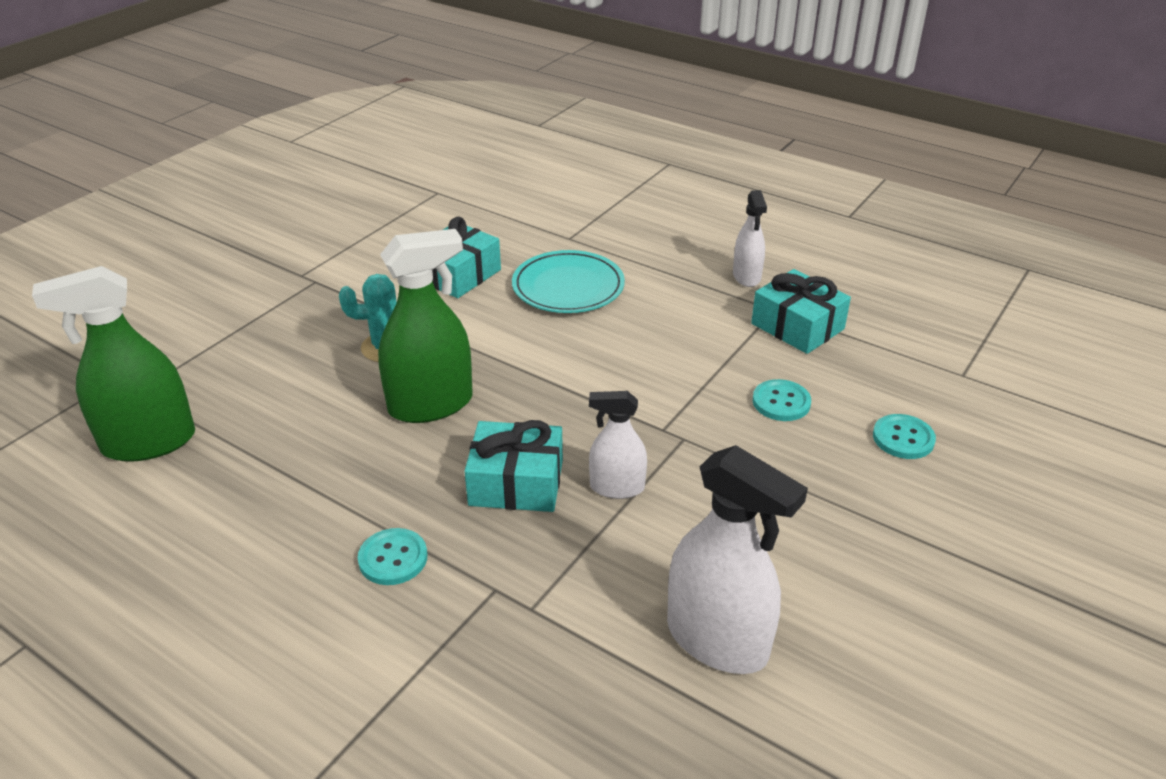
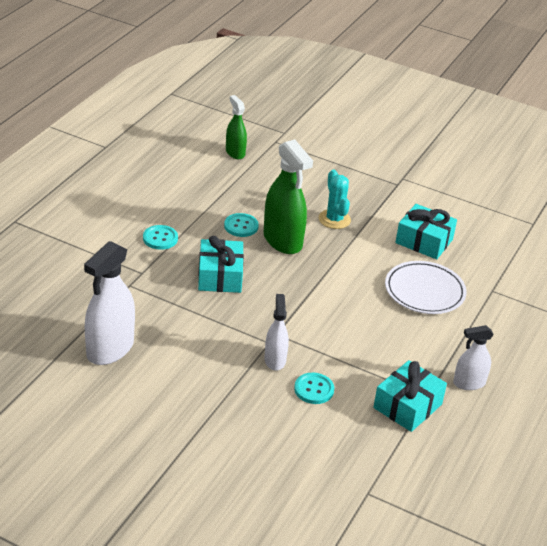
camera: 80 degrees right, 0 degrees up
green spray bottle [32,266,195,462] -> green spray bottle [226,95,247,159], size x0.58
turquoise plate [512,250,625,313] -> white plate [385,261,467,314]
white spray bottle [589,391,647,499] -> white spray bottle moved to [264,294,289,371]
turquoise button [873,414,936,459] -> turquoise button moved to [224,213,259,237]

